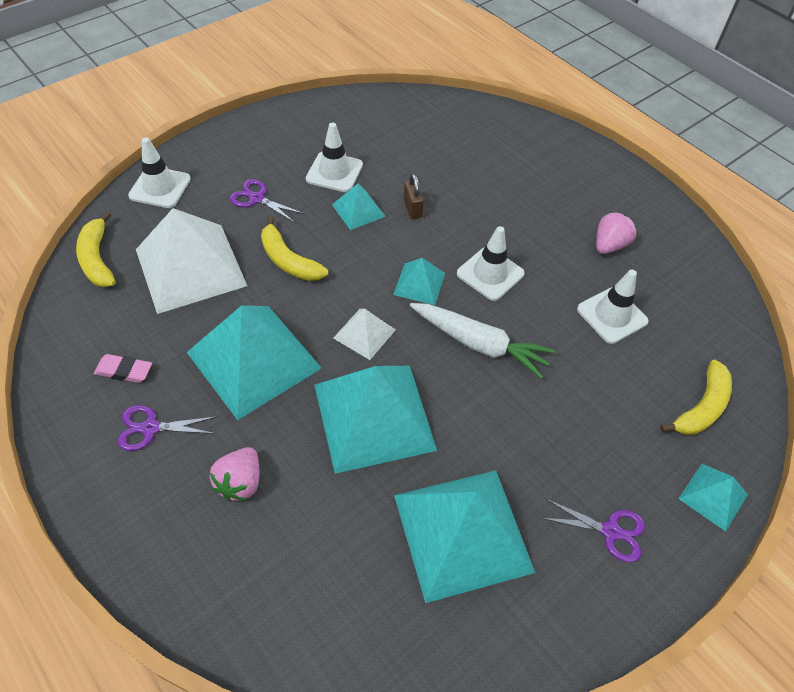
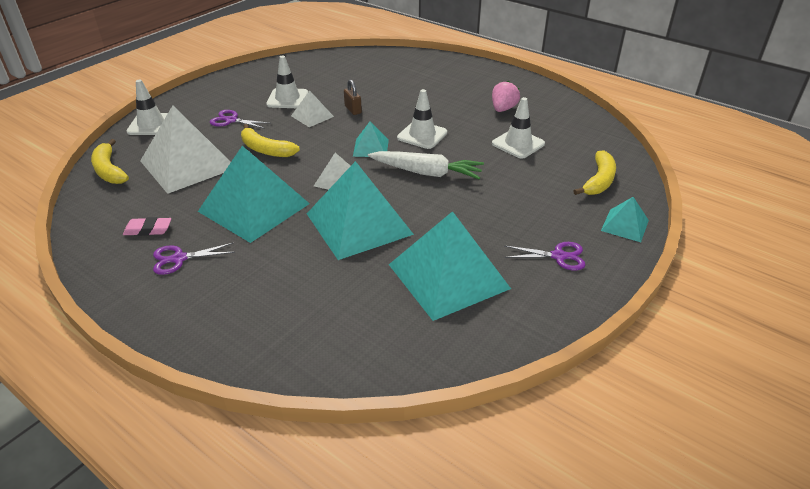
camera: 10 degrees left, 15 degrees down
pink strawberry [210,447,259,501] -> none
turquoise pyramid [332,183,386,230] -> white pyramid [291,91,334,127]

